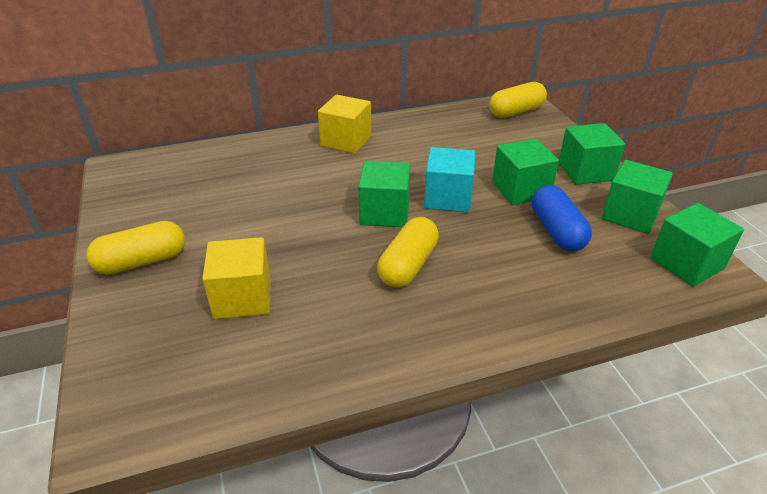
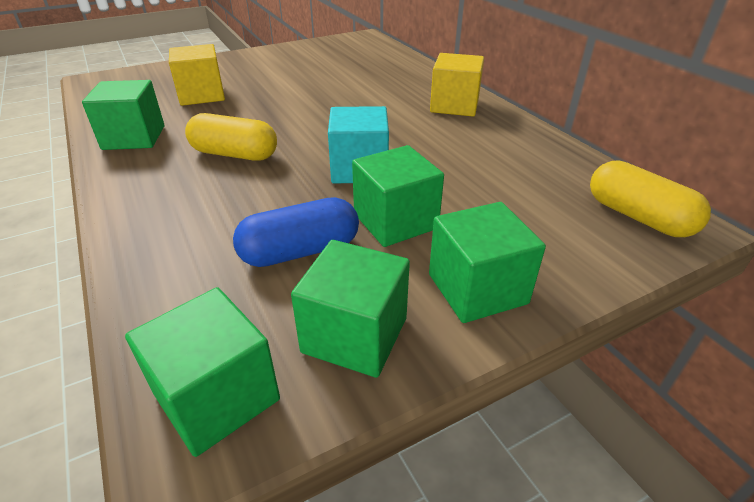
camera: 80 degrees right, 0 degrees up
yellow capsule [86,221,185,274] -> none
green cube [358,161,410,227] -> green cube moved to [82,80,164,150]

